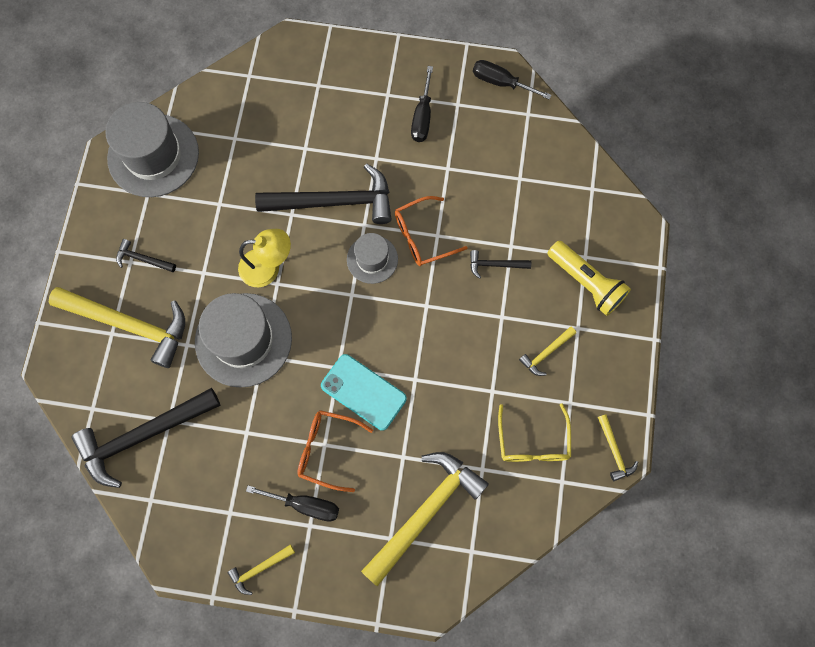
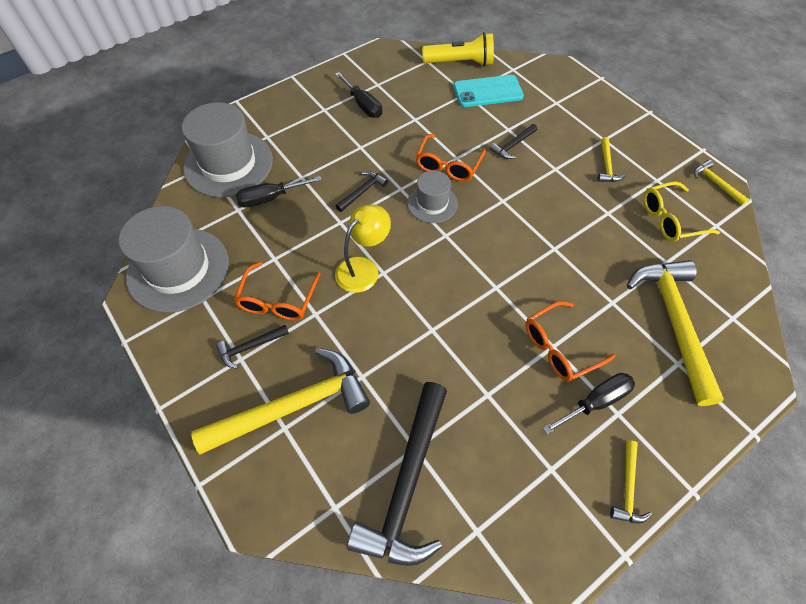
camera: 45 degrees left, 15 degrees down
grey hat [195,293,292,388] -> grey hat moved to [182,102,273,197]
black hammer [255,164,392,224] -> black hammer [336,171,388,212], size x0.45
turquoise phone [321,354,407,431] -> turquoise phone moved to [453,75,524,107]
black screwdriver [473,60,551,100] -> black screwdriver moved to [236,176,321,208]
yellow glasses [498,404,571,462] -> yellow glasses turned 120 degrees clockwise [643,182,720,242]
yellow flashlight [548,241,631,316] -> yellow flashlight moved to [422,32,494,67]
yellow hammer [598,414,638,481] -> yellow hammer turned 150 degrees counterclockwise [694,160,749,205]
none -> orange glasses [234,262,321,321]

